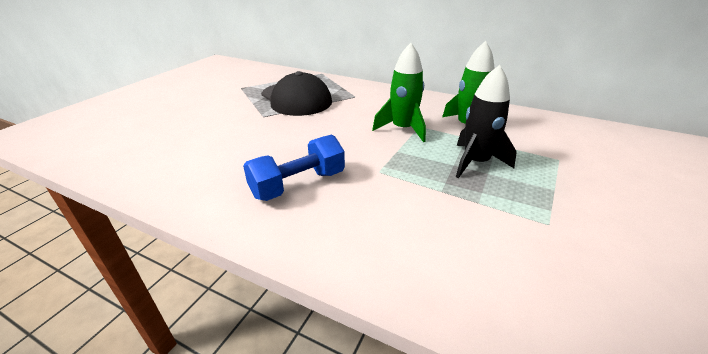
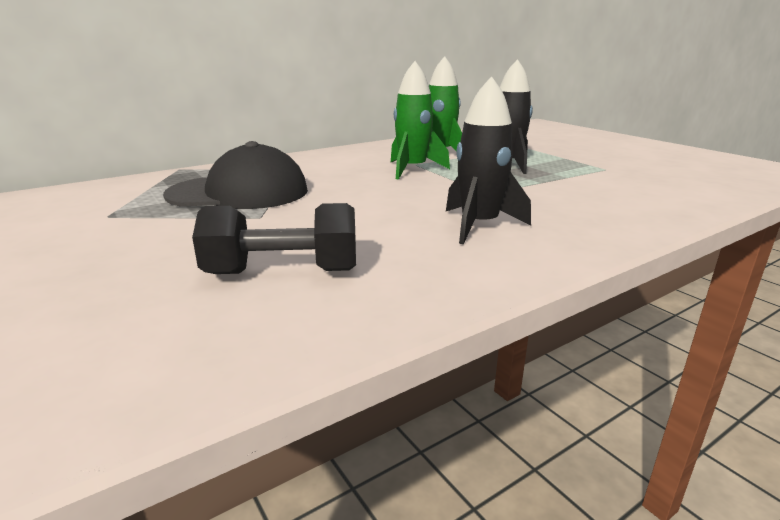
camera: 60 degrees left, 10 degrees down
blue dumbbell [243,135,345,201] -> black rocket [446,76,531,244]
none -> black dumbbell [192,203,356,274]

